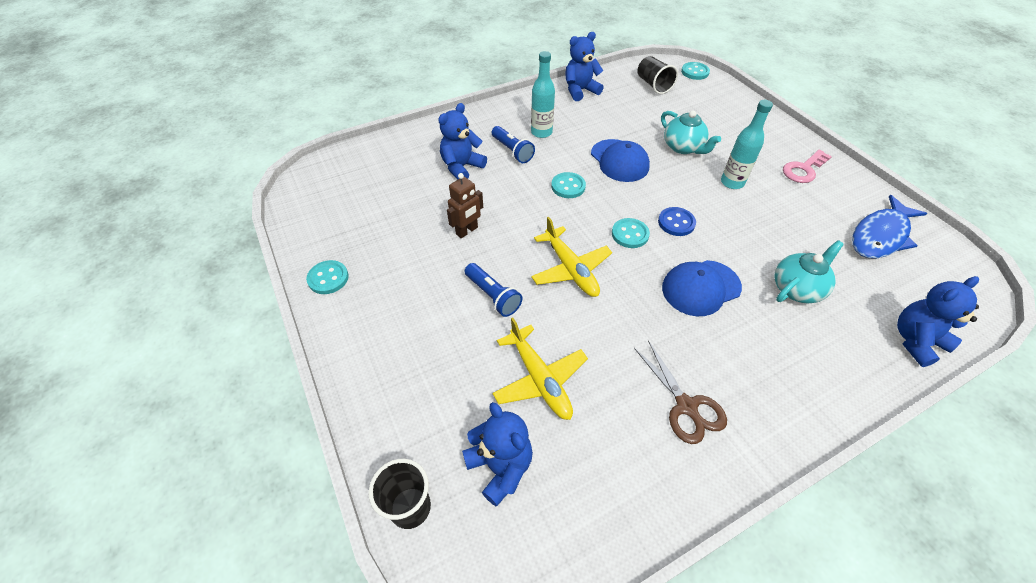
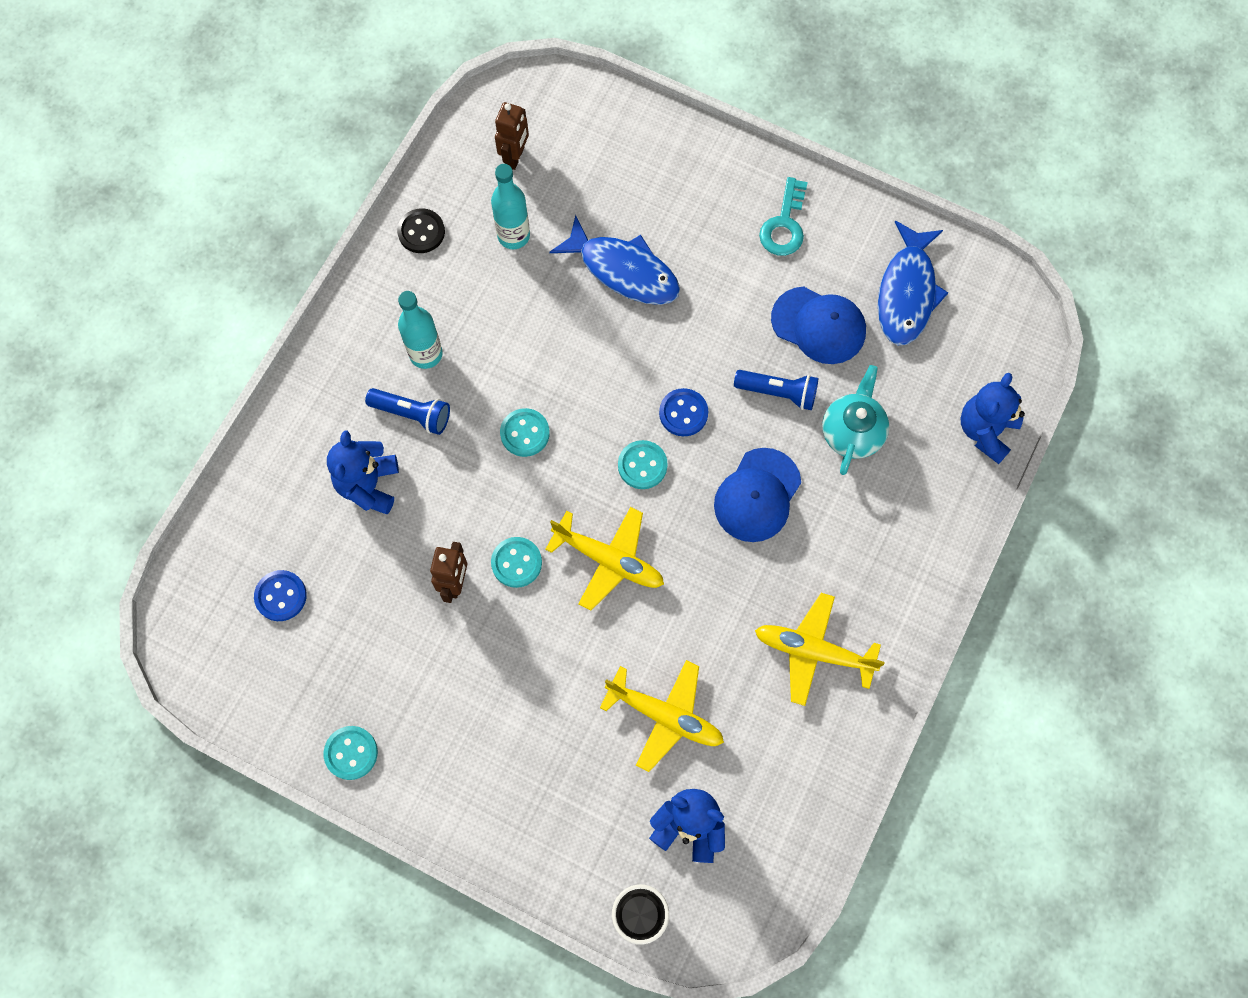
camera: 35 degrees left, 20 degrees up
blue flashlight [465,263,522,317] -> blue flashlight moved to [734,370,818,410]
blue teddy bear [565,32,604,101] -> black button [397,208,445,253]
blue cap [591,139,650,182] -> blue cap moved to [771,287,866,364]
brown scissors [634,340,727,444] -> yellow plane [755,593,885,706]
black cup [637,56,678,94] -> brown robot [495,102,529,170]
turquoise teapot [661,110,721,154] -> blue fish [549,215,680,305]
turquoise button [681,62,710,80] -> turquoise button moved to [491,537,542,588]
turquoise bottle [721,100,773,189] -> turquoise bottle moved to [491,164,530,249]
pink key [783,150,832,183] -> turquoise key [759,177,808,256]
none -> blue button [254,570,307,621]

